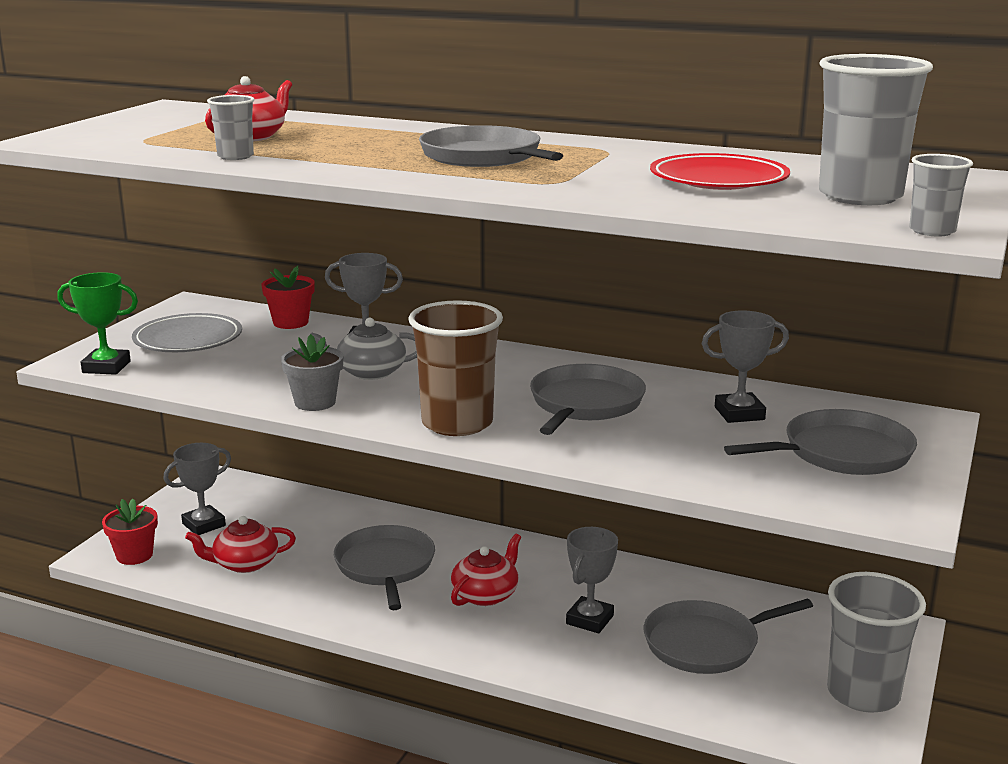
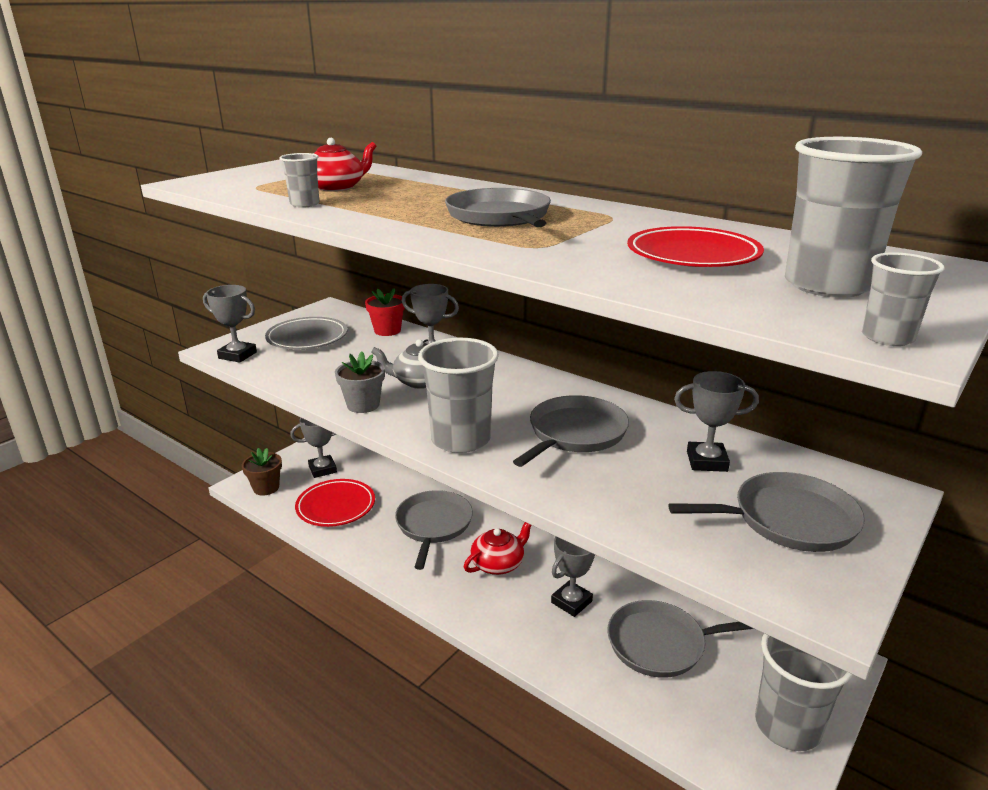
camera: 15 degrees right, 5 degrees up
green trophy [57,272,138,375] -> grey trophy [203,285,257,363]
red flower pot [102,499,158,565] -> brown flower pot [242,448,282,496]
red teapot [185,516,296,573] -> red plate [295,479,375,527]
brown cup [408,300,503,436] -> grey cup [418,338,499,453]

